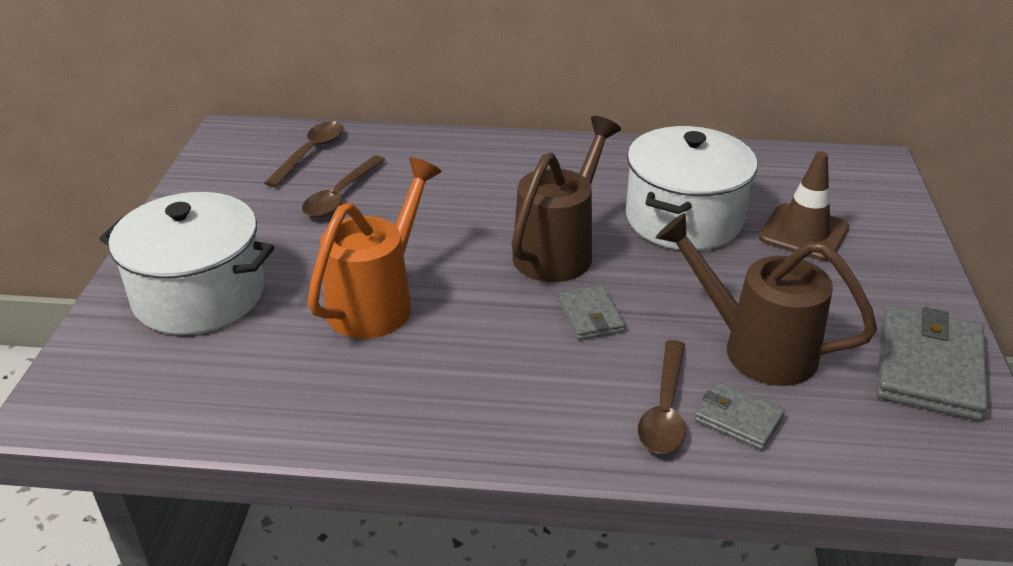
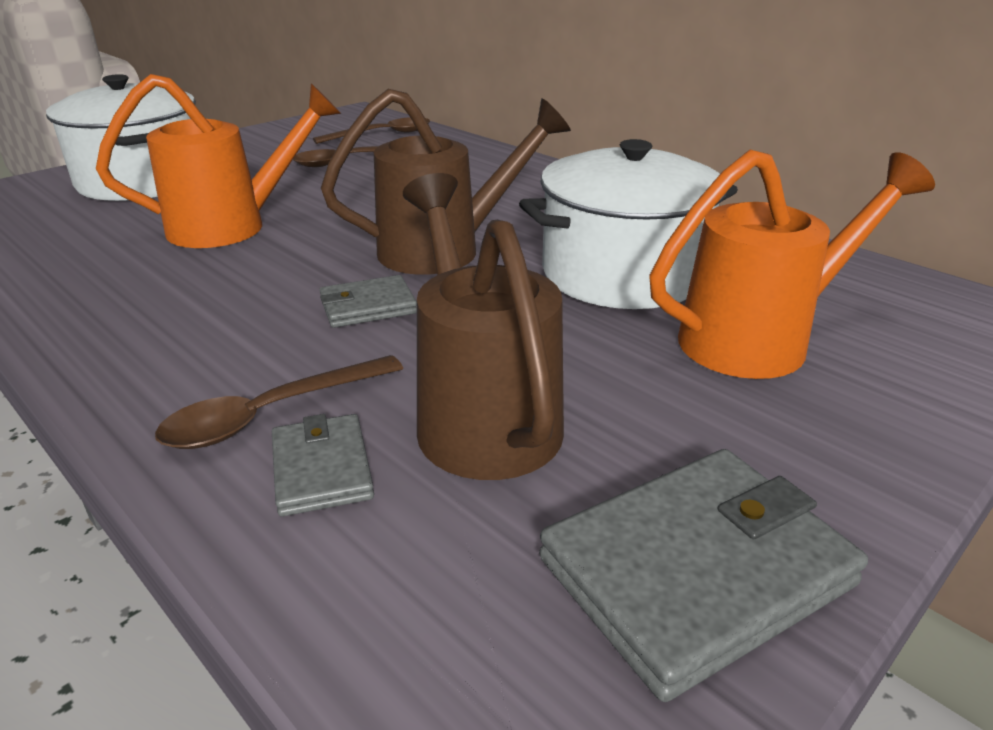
camera: 40 degrees right, 5 degrees down
grey wallet [558,286,625,340] -> grey wallet turned 45 degrees clockwise [319,275,417,328]
brown traffic cone [759,151,849,261] -> orange watering can [649,150,935,379]

